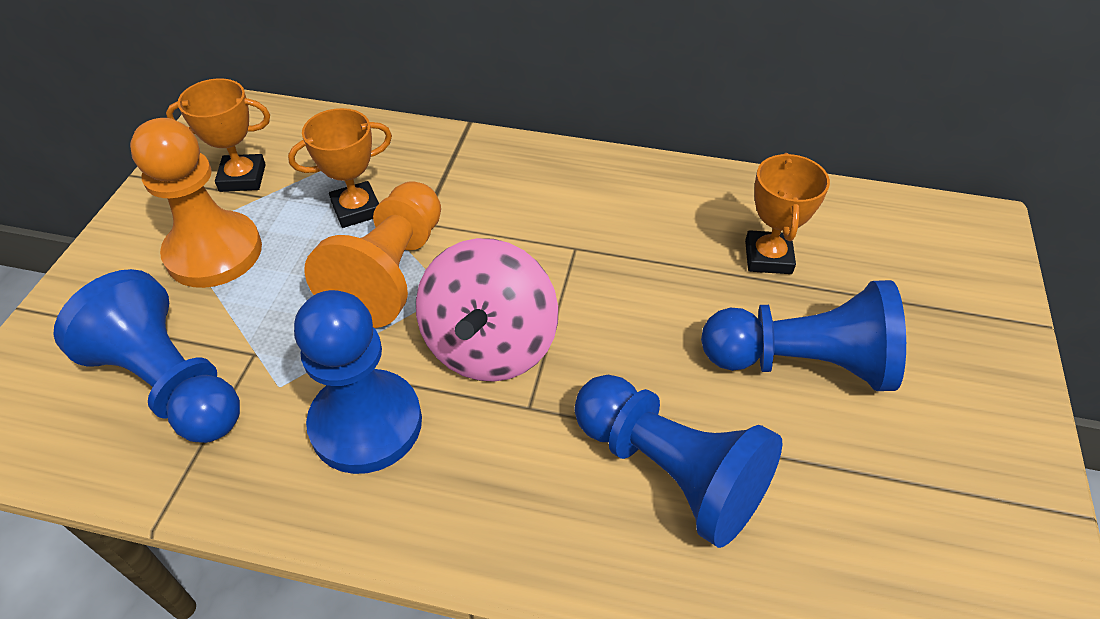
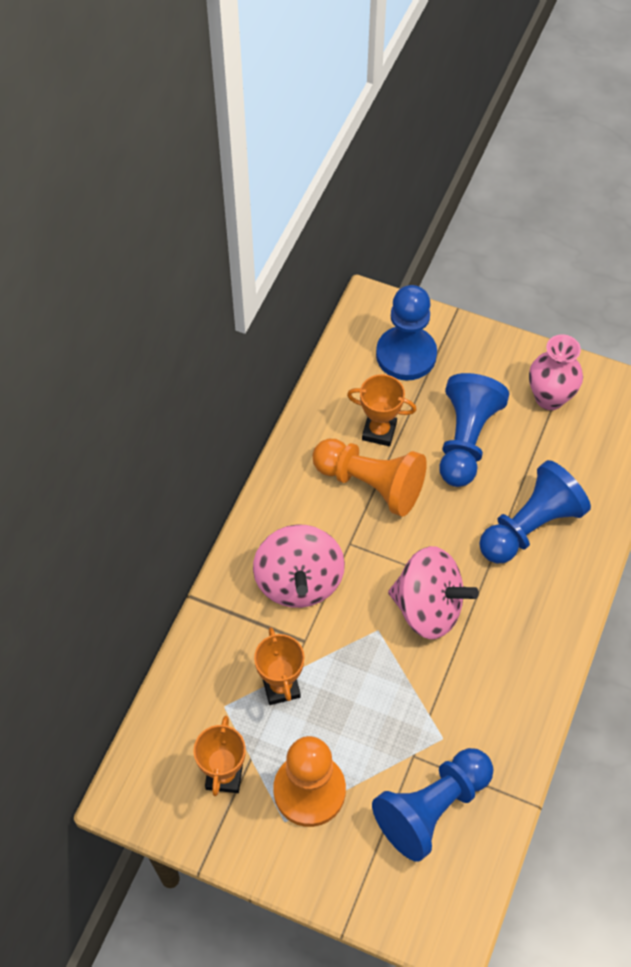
camera: 80 degrees left, 10 degrees up
blue pawn [294,290,422,474] -> blue pawn moved to [376,285,437,380]
orange pawn [304,181,441,328] -> orange pawn moved to [313,439,427,517]
none -> pink spinning top [253,525,345,608]
none -> pink vase [529,334,583,410]

